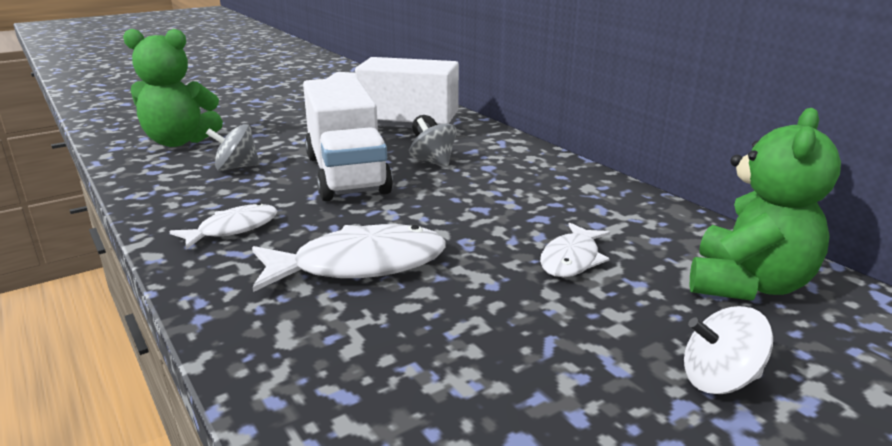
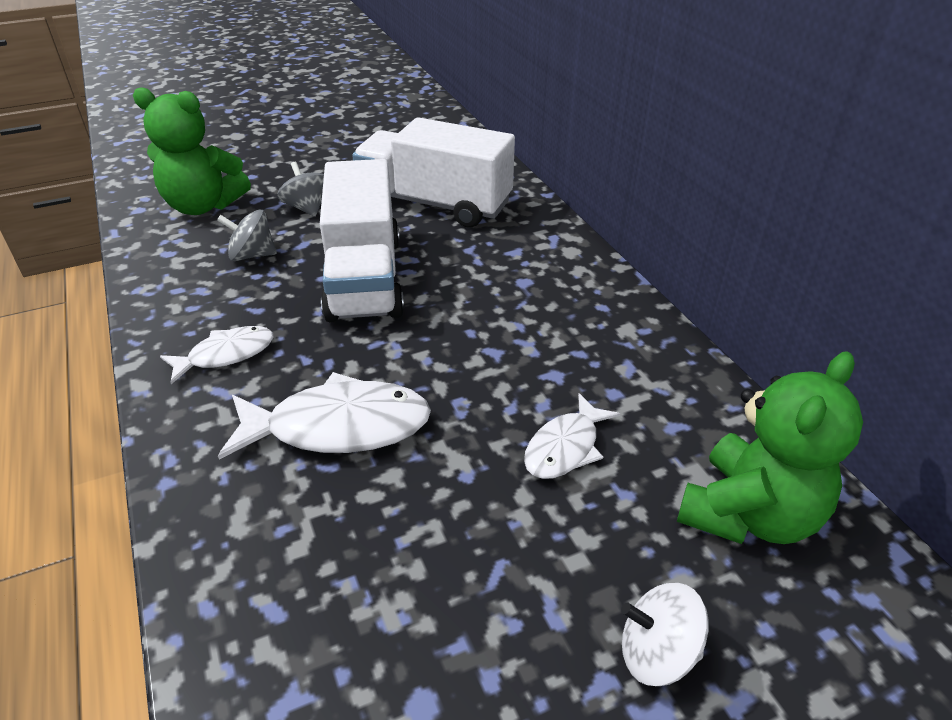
camera: 10 degrees right, 15 degrees up
grey spinning top [409,118,457,167] -> grey spinning top moved to [277,162,324,217]

